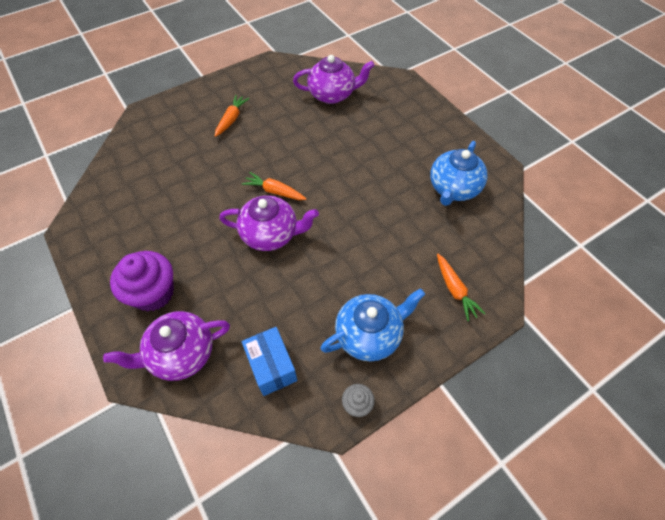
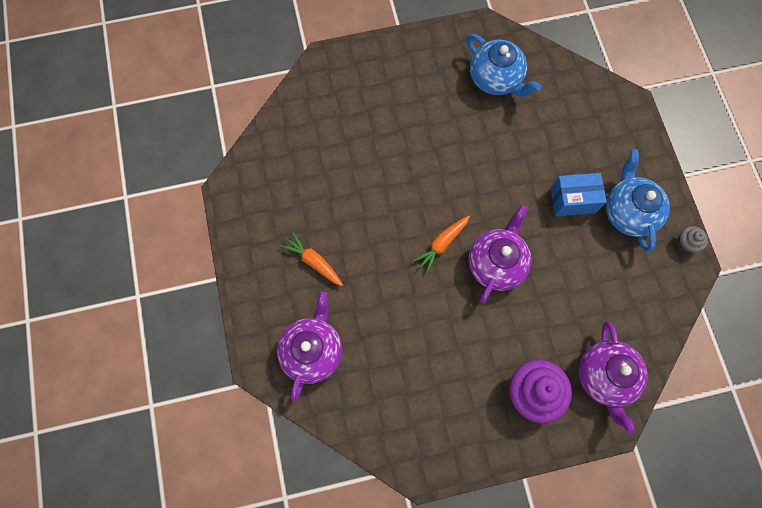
camera: 70 degrees left, 15 degrees up
blue box [242,327,297,396] -> blue box moved to [551,173,607,216]
purple teapot [293,55,375,104] -> purple teapot moved to [277,292,342,402]
orange carrot [437,254,486,321] -> none

